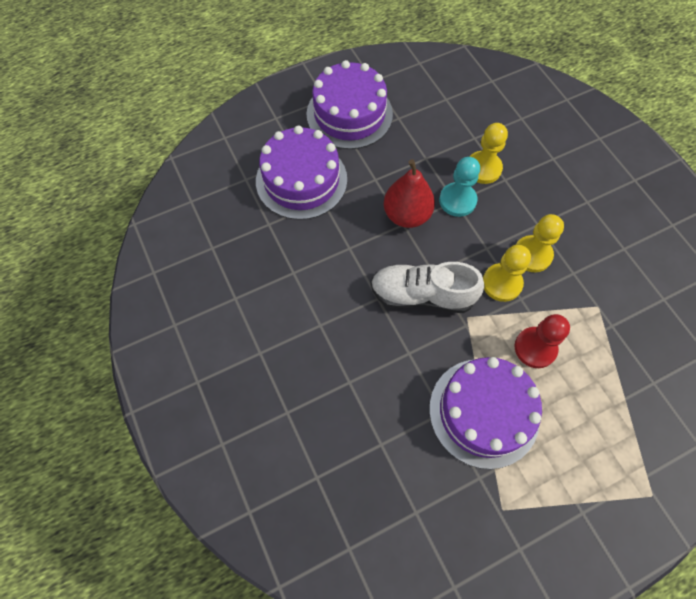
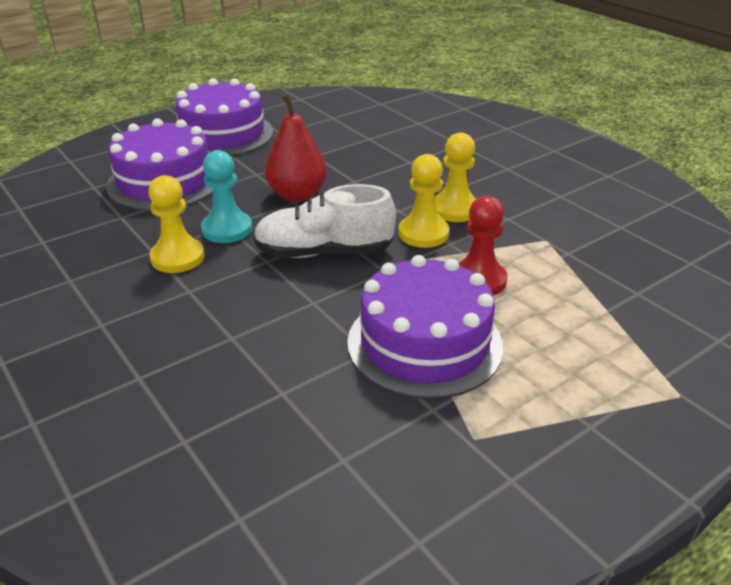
camera: 10 degrees left, 30 degrees down
turquoise pawn [439,157,480,217] -> turquoise pawn moved to [201,150,252,243]
yellow pawn [469,123,508,184] -> yellow pawn moved to [148,175,205,273]

